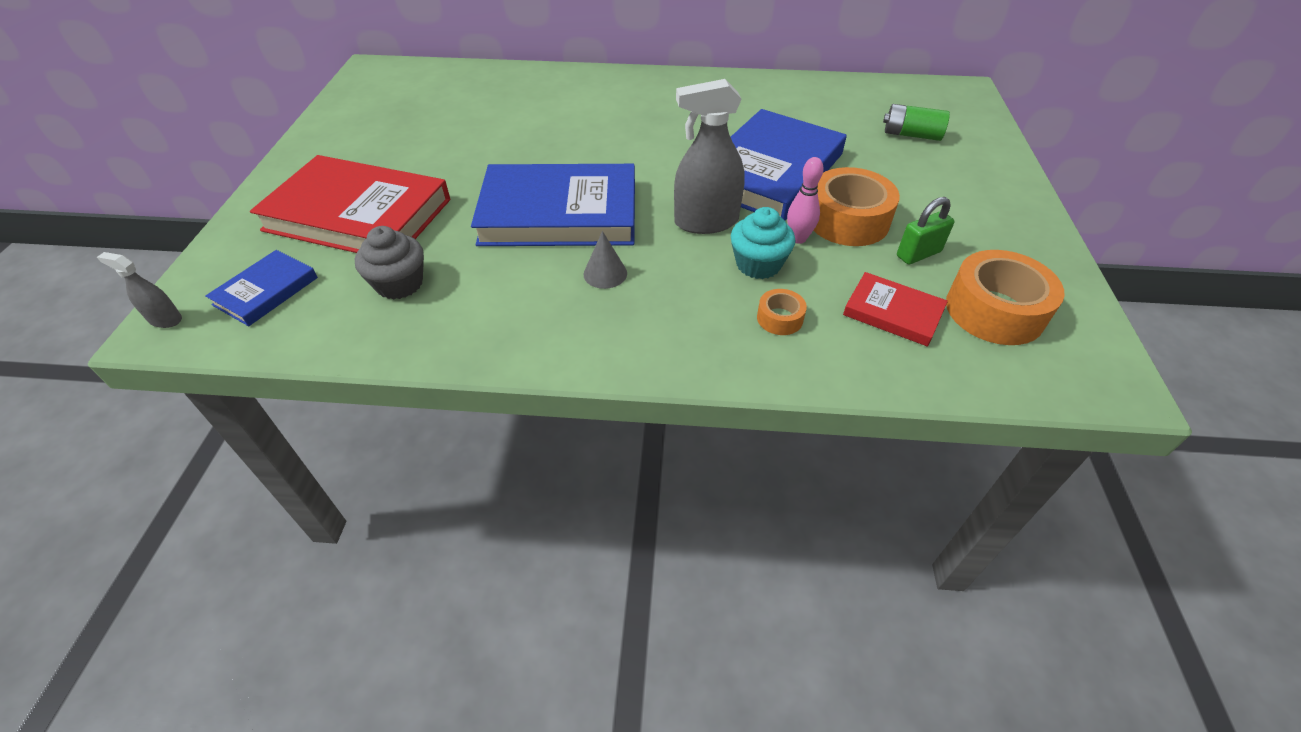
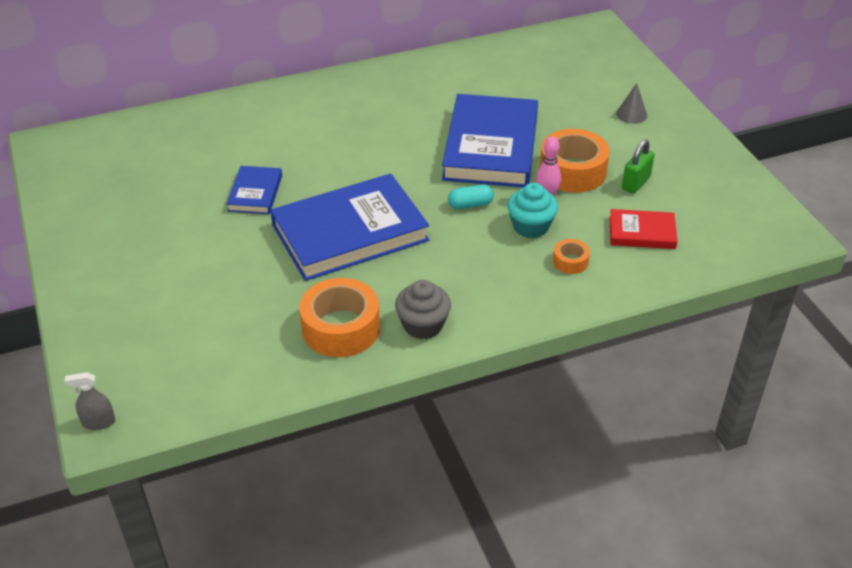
camera: 25 degrees left, 5 degrees down
blue book [205,250,318,326] -> blue book moved to [226,166,282,214]
red book [250,155,450,253] -> none
grey cupcake [355,226,424,300] -> grey cupcake moved to [395,280,451,339]
grey cone [583,231,627,289] -> grey cone moved to [616,83,647,124]
grey spray bottle [674,79,745,234] -> turquoise capsule [448,184,494,209]
green battery [883,104,950,141] -> none
orange tape [946,250,1065,345] -> orange tape moved to [299,278,380,357]

